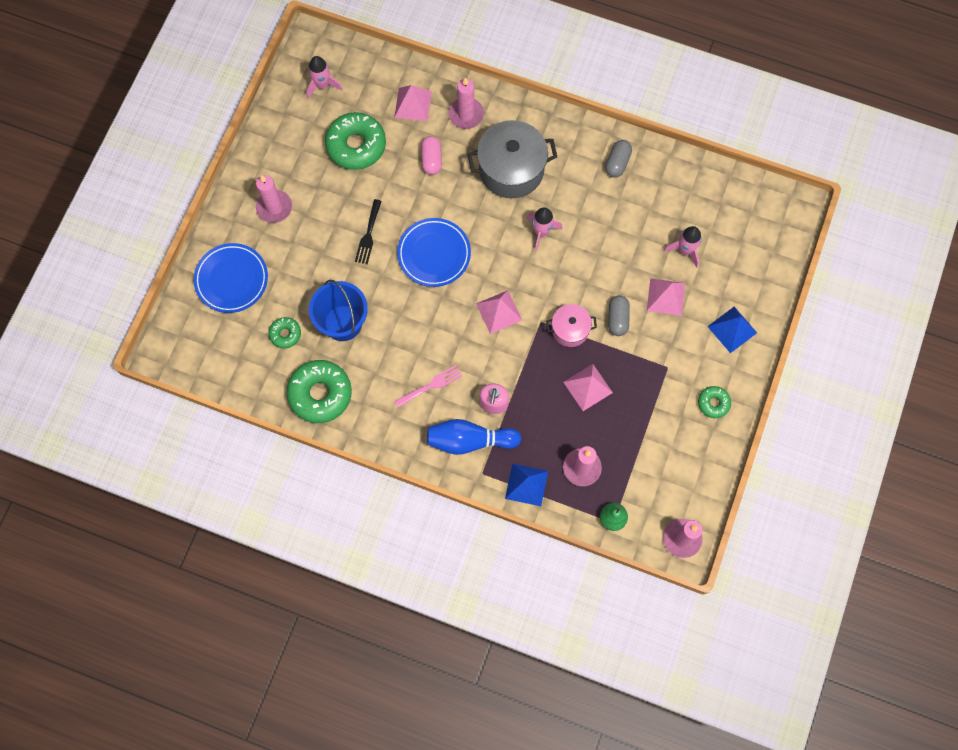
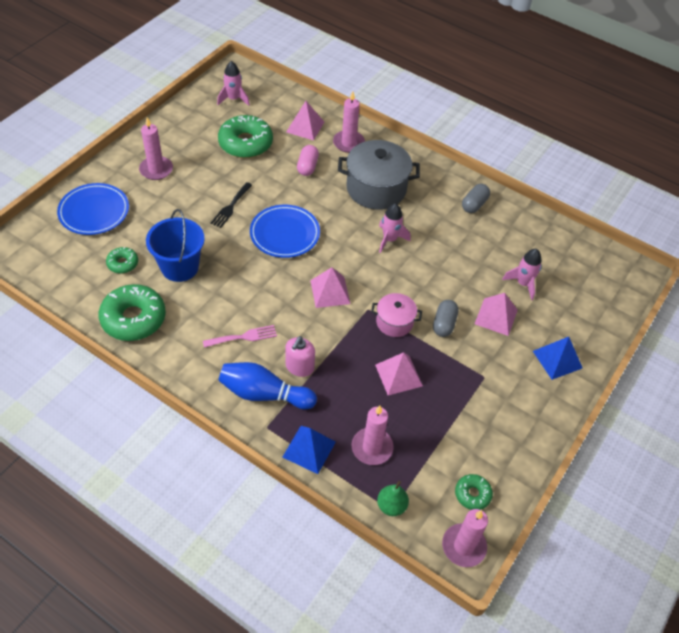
camera: 10 degrees right, 20 degrees down
green donut [698,386,731,418] -> green donut moved to [455,474,493,510]

